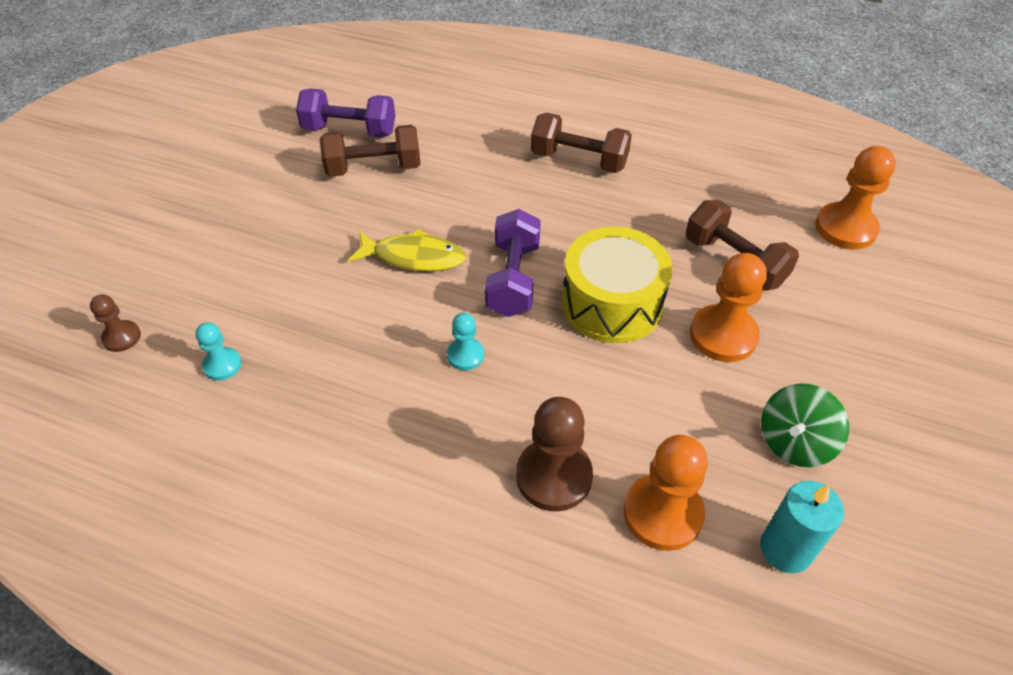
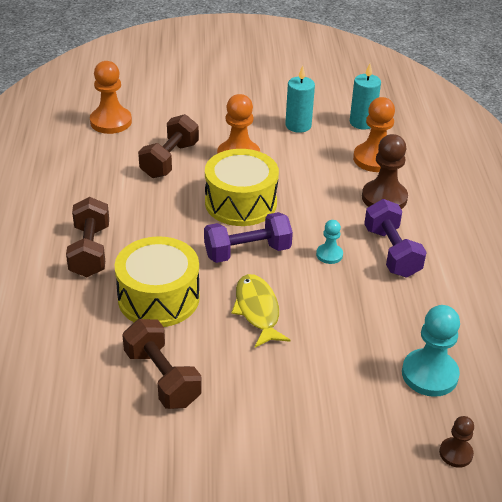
camera: 115 degrees left, 10 degrees down
turquoise pawn [196,323,242,381] -> turquoise pawn [402,305,460,397], size x1.84
purple dumbbell [296,88,395,138] -> purple dumbbell moved to [364,199,427,278]
green spinning top [761,384,849,467] -> turquoise candle [285,66,315,133]
none -> yellow drum [115,236,200,327]

